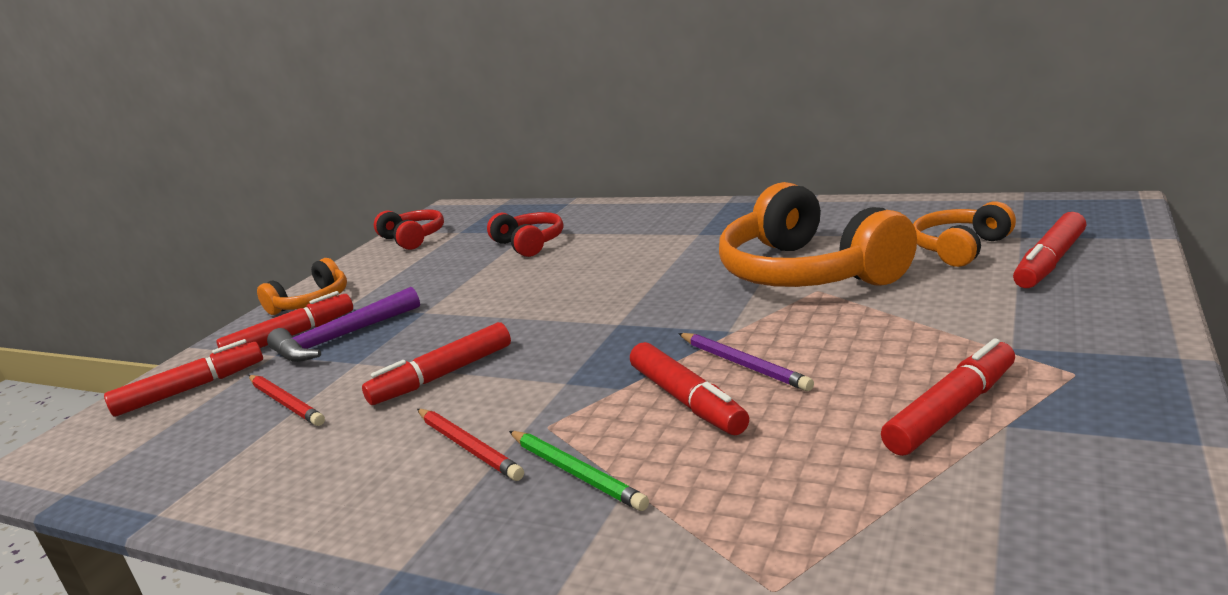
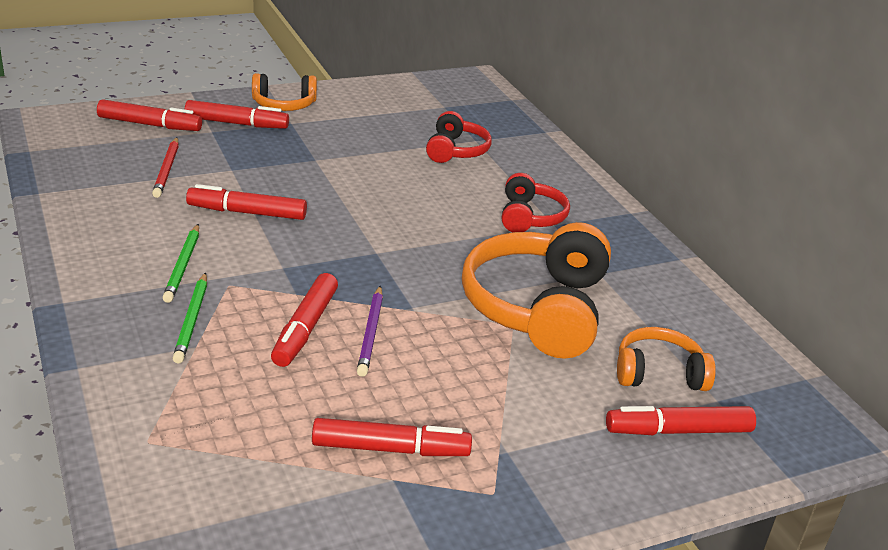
camera: 35 degrees right, 10 degrees up
purple hammer [267,287,420,362] -> none
red headphones [374,209,444,250] -> red headphones moved to [502,173,570,232]
red pencil [417,409,524,481] -> green pencil [162,224,199,303]

